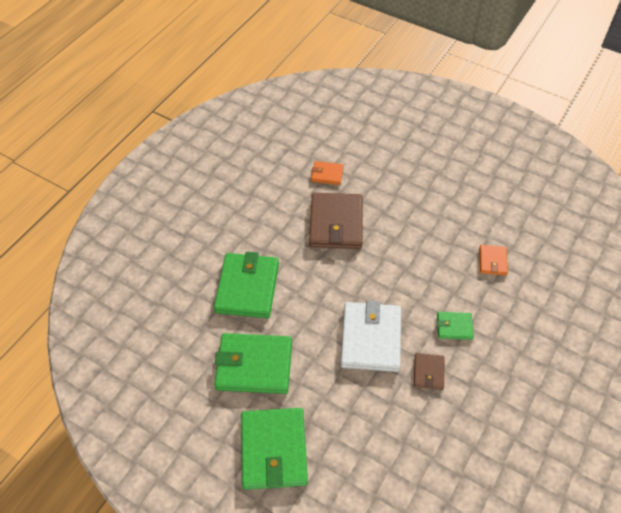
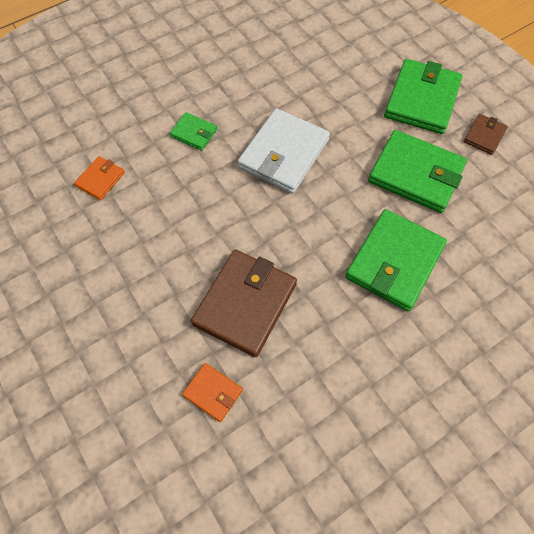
camera: 155 degrees left, 10 degrees up
brown wallet [414,353,445,390] -> brown wallet moved to [464,114,508,155]

